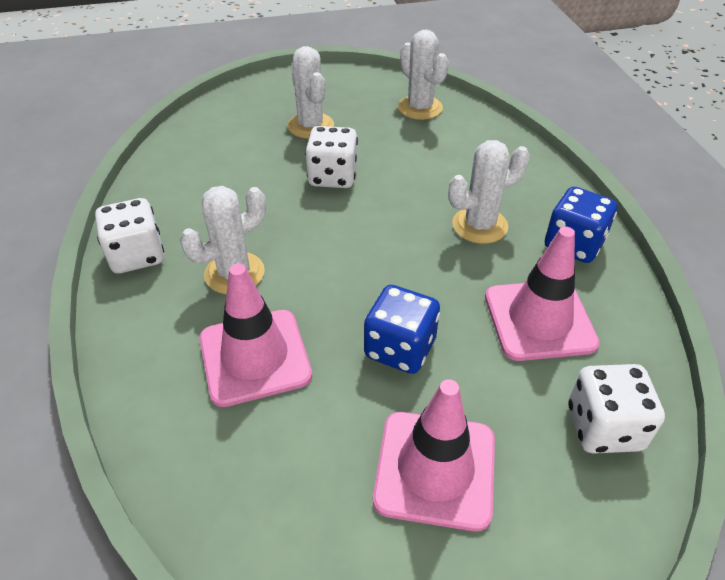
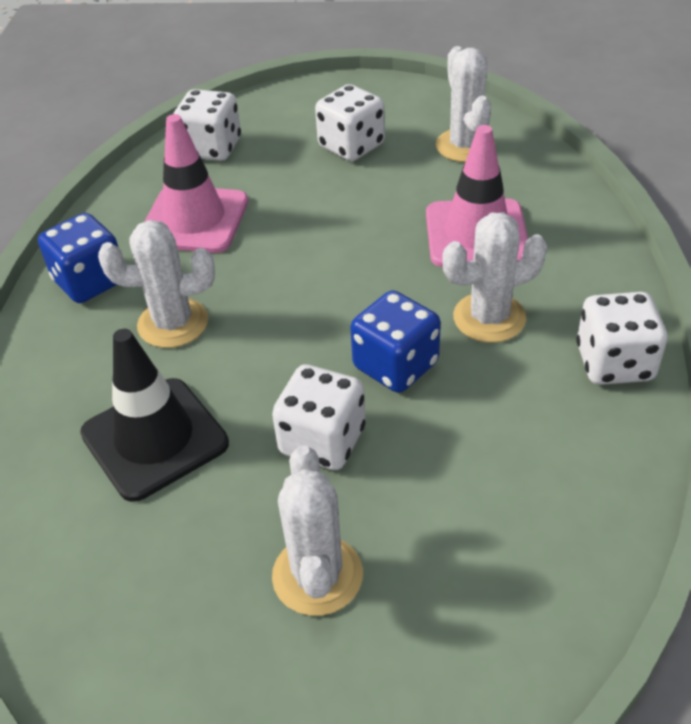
camera: 160 degrees left, 0 degrees up
blue dice [364,285,440,374] -> blue dice moved to [350,290,441,393]
pink traffic cone [373,380,495,531] -> white dice [315,84,385,161]
white cactus [398,30,449,120] -> white cactus moved to [436,46,495,162]
none -> black traffic cone [80,329,229,502]

